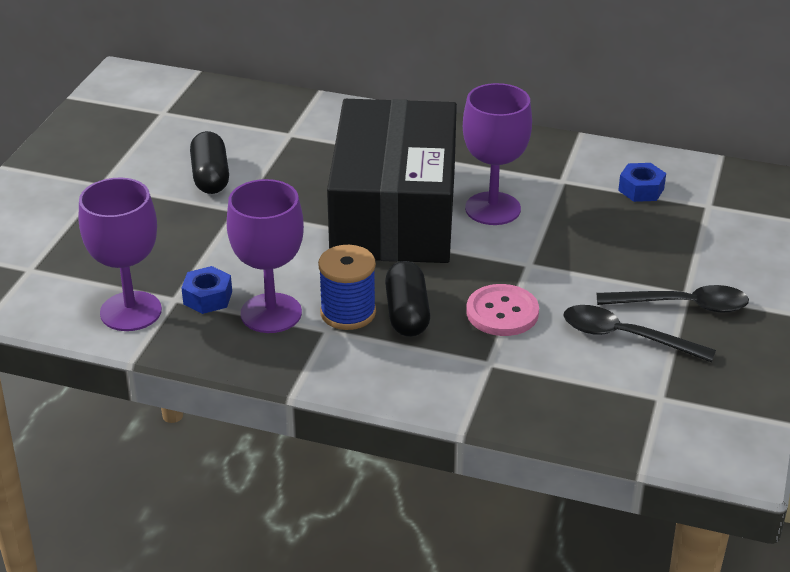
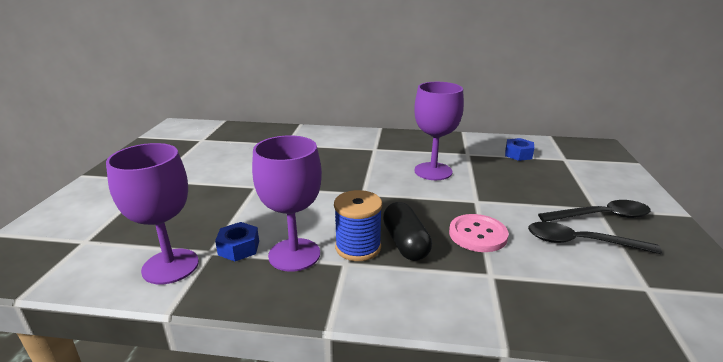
camera: 10 degrees left, 10 degrees down
black capsule [190,131,229,194] -> none
black box [327,99,457,263] -> none

